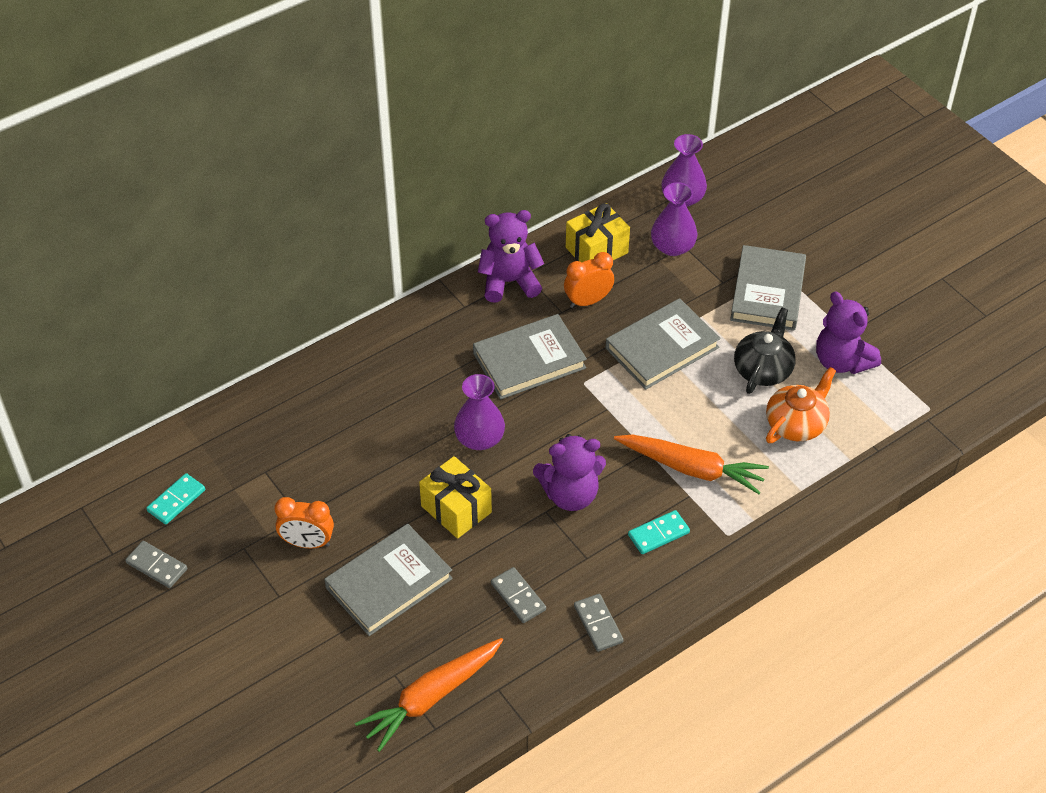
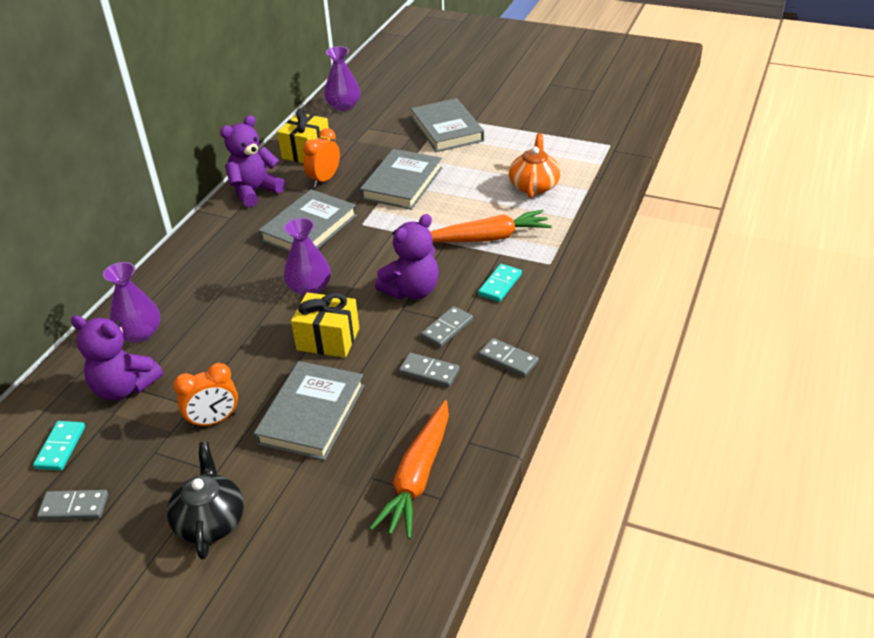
camera: 30 degrees left, 10 degrees down
purple vase [651,182,697,256] -> purple vase moved to [103,262,160,343]
black teapot [734,308,796,394] -> black teapot moved to [167,442,244,559]
purple teddy bear [816,291,881,374] -> purple teddy bear moved to [71,315,163,400]
none -> grey domino [421,306,473,347]

